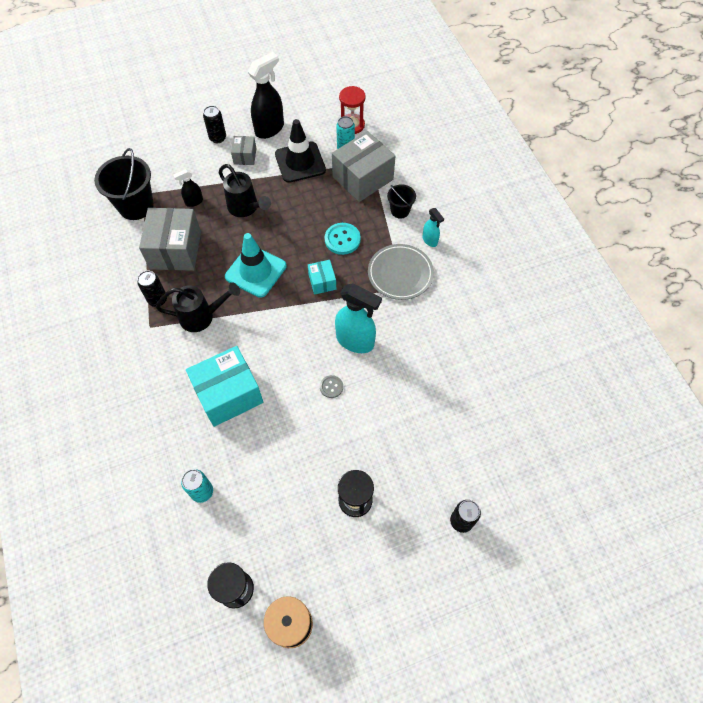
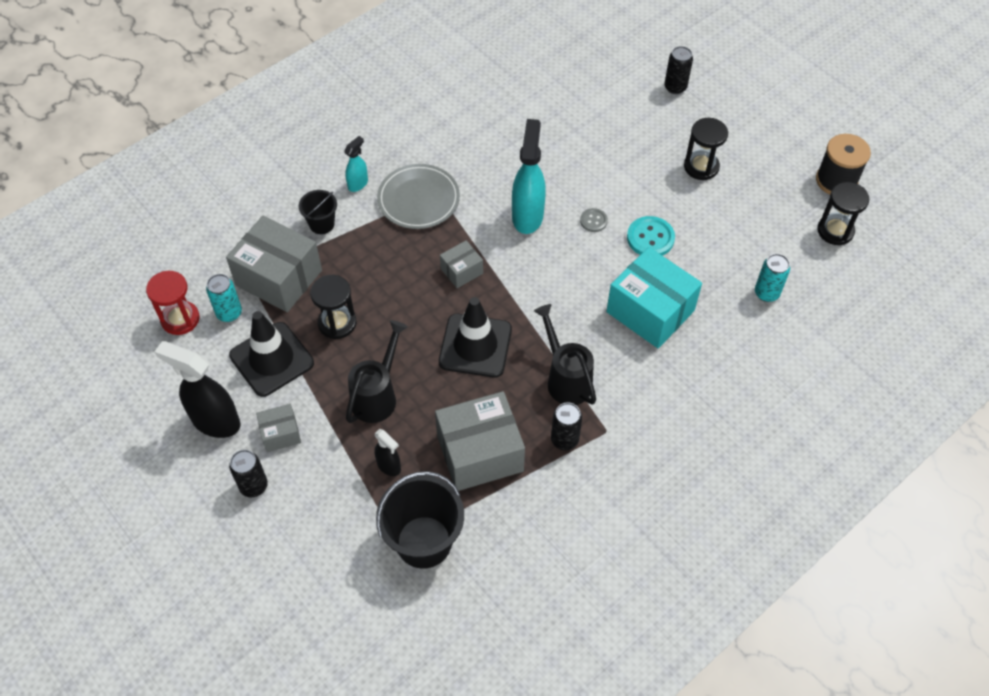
camera: 110 degrees left, 5 degrees down
turquoise traffic cone [225,233,286,298] -> black traffic cone [439,297,512,378]
turquoise box [308,260,336,295] -> grey box [440,240,483,288]
turquoise button [325,223,361,255] -> turquoise button moved to [627,216,675,256]
none -> black hourglass [310,275,356,339]

